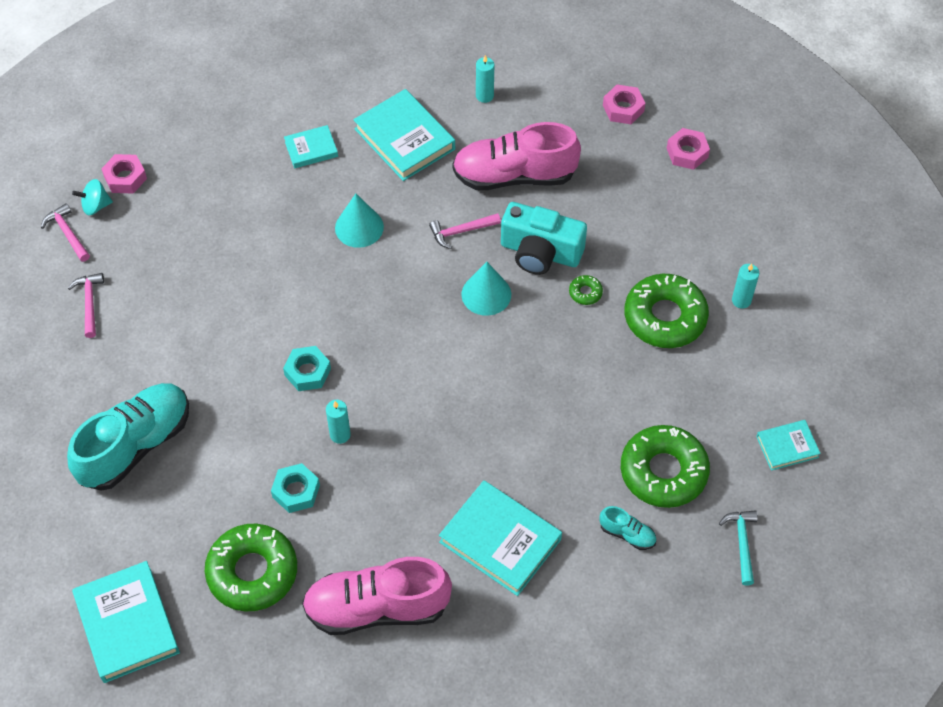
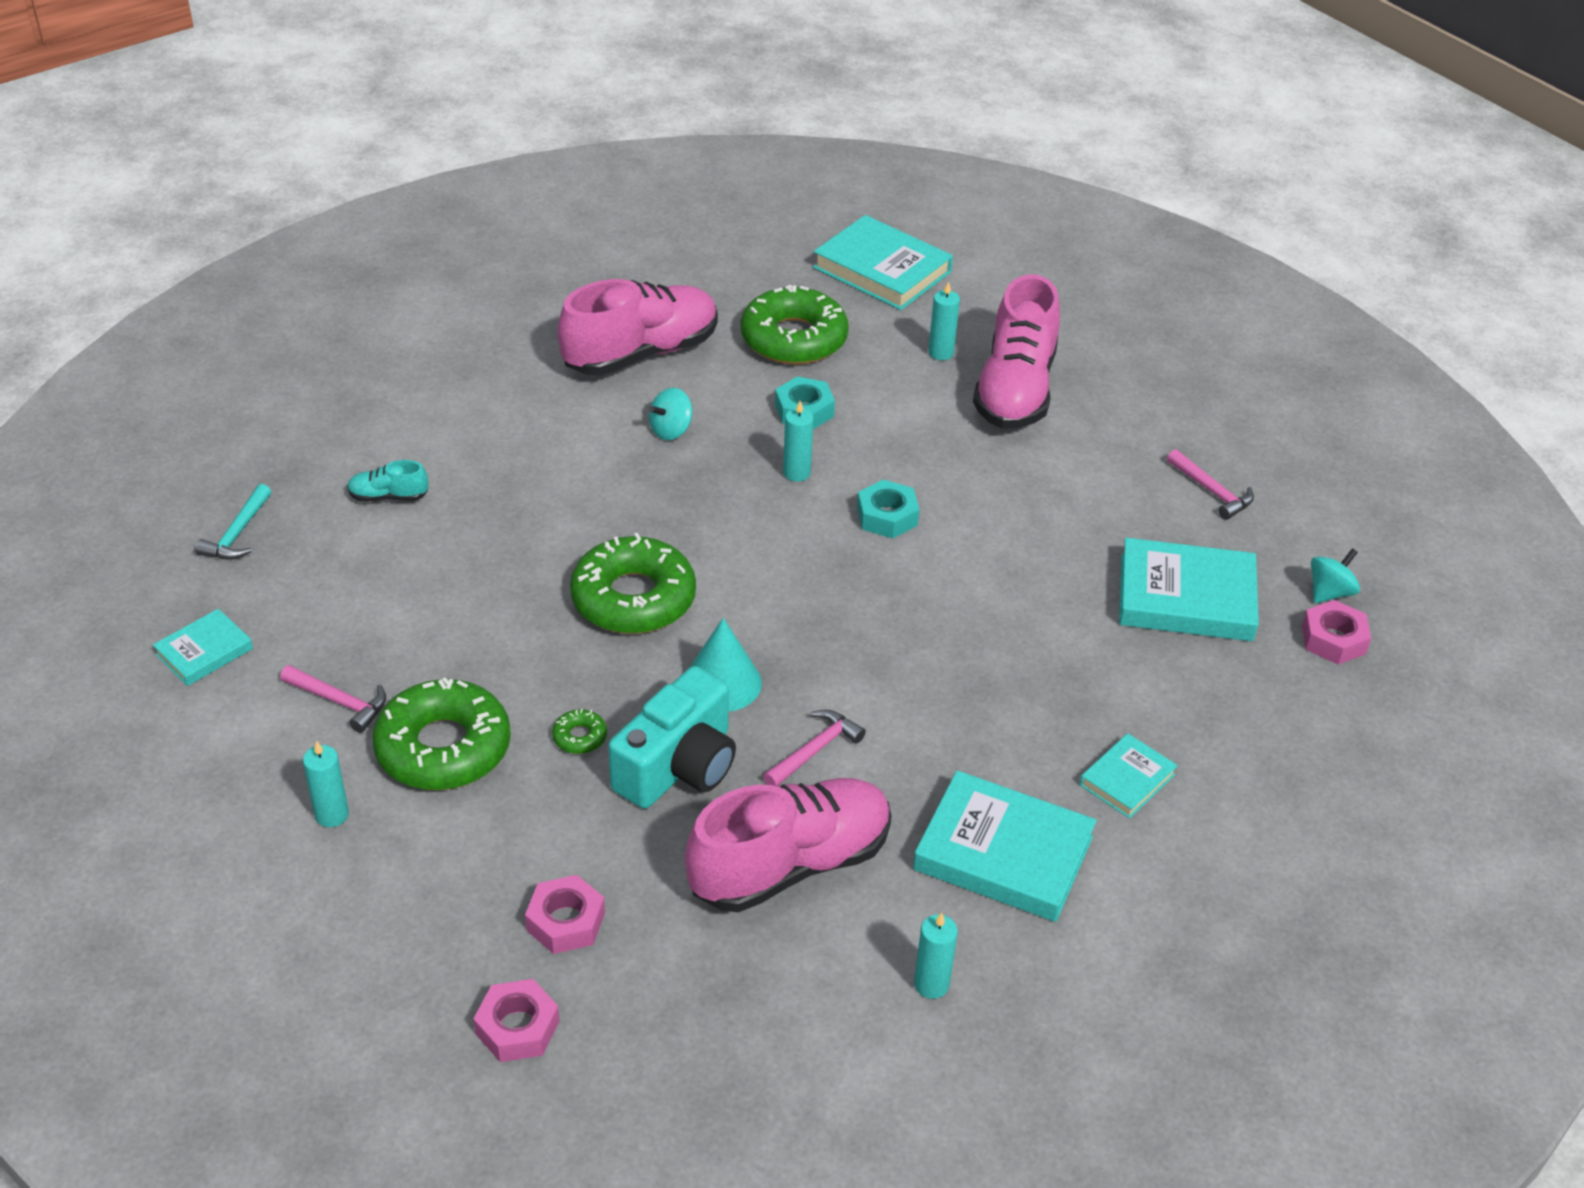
camera: 150 degrees right, 15 degrees down
pink hammer [41,203,90,262] -> pink hammer moved to [280,665,386,733]
turquoise shoe [67,383,189,491] -> pink shoe [973,275,1060,429]
turquoise cone [335,194,384,248] -> none
turquoise book [439,480,562,596] -> turquoise book moved to [1119,538,1259,641]
turquoise camera [501,202,587,275] -> turquoise camera turned 135 degrees clockwise [608,666,736,809]
pink nut [603,85,645,124] -> pink nut moved to [525,875,605,954]
green donut [621,425,710,508] -> green donut moved to [570,533,696,634]
turquoise hammer [719,510,758,585] -> turquoise hammer turned 45 degrees clockwise [195,484,271,560]
none -> turquoise spinning top [649,388,692,440]
none -> turquoise candle [928,282,960,360]

